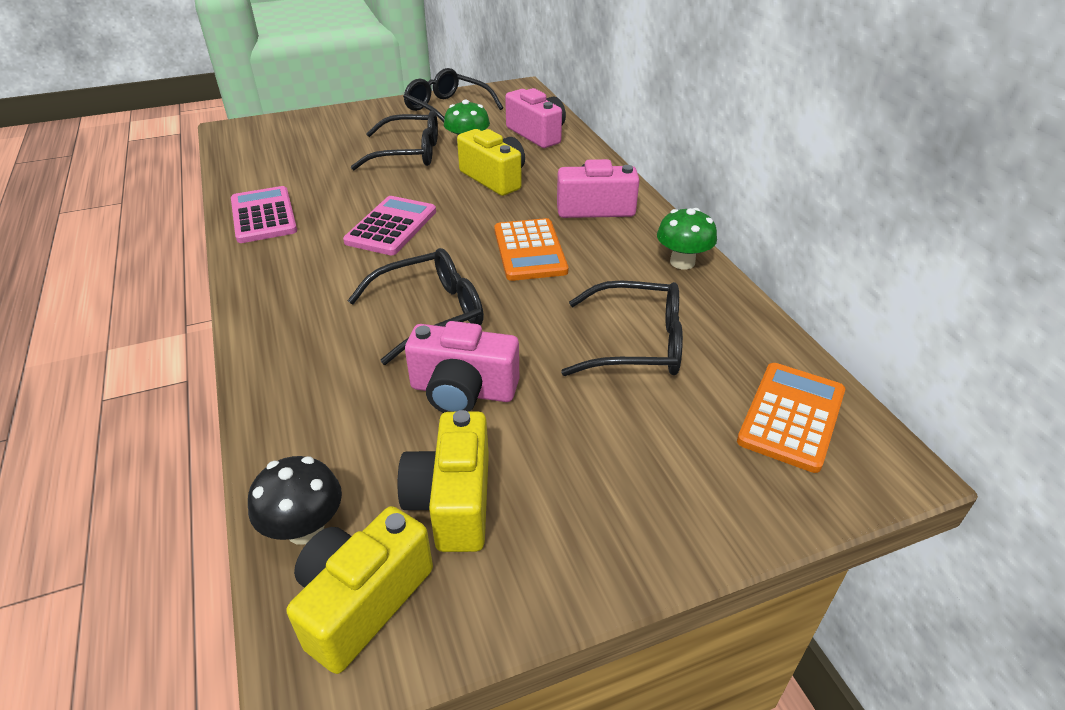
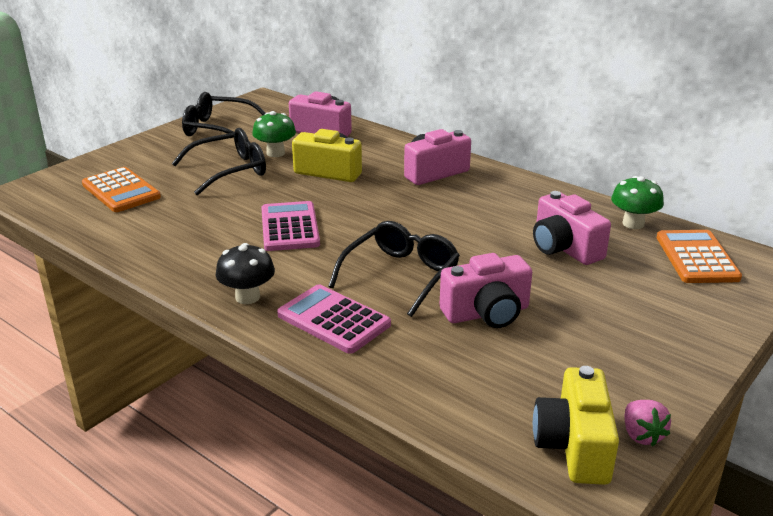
camera: 30 degrees left, 10 degrees down
pink calculator [231,186,297,243] -> pink calculator moved to [277,284,391,354]
black mushroom [248,456,342,545] -> black mushroom moved to [216,243,275,304]
yellow camera [398,410,489,552] -> none
orange calculator [494,218,568,281] -> orange calculator moved to [82,167,161,212]
black glasses [561,281,683,376] -> pink camera [533,191,611,265]
green mushroom [657,208,717,269] -> green mushroom moved to [611,176,664,229]
none -> pink strawberry [624,400,671,446]

